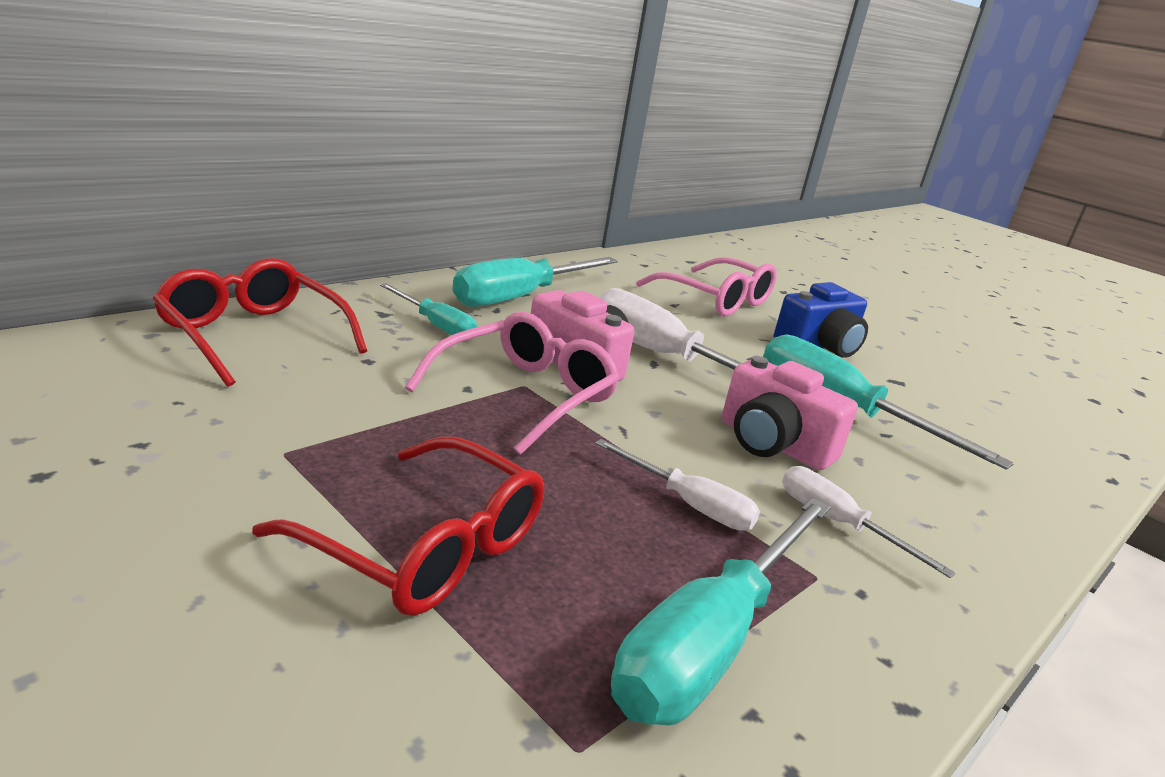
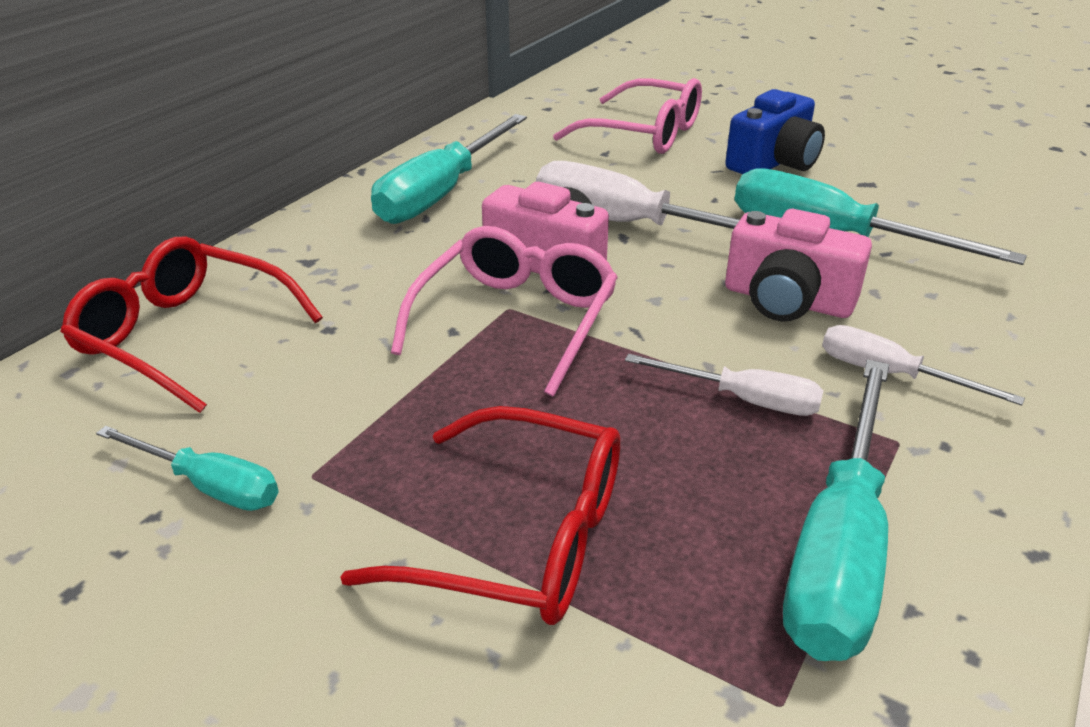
camera: 10 degrees left, 10 degrees up
turquoise screwdriver [380,283,477,335] -> turquoise screwdriver moved to [96,426,279,511]

